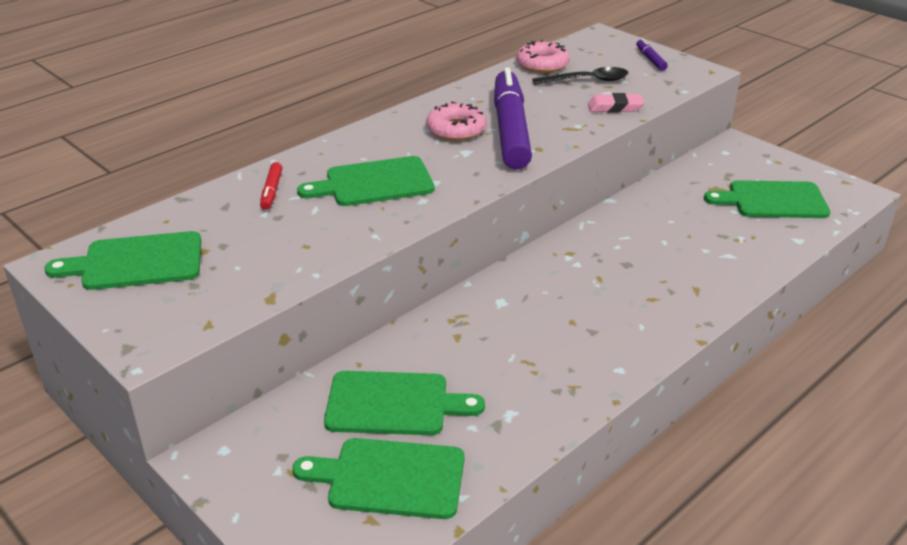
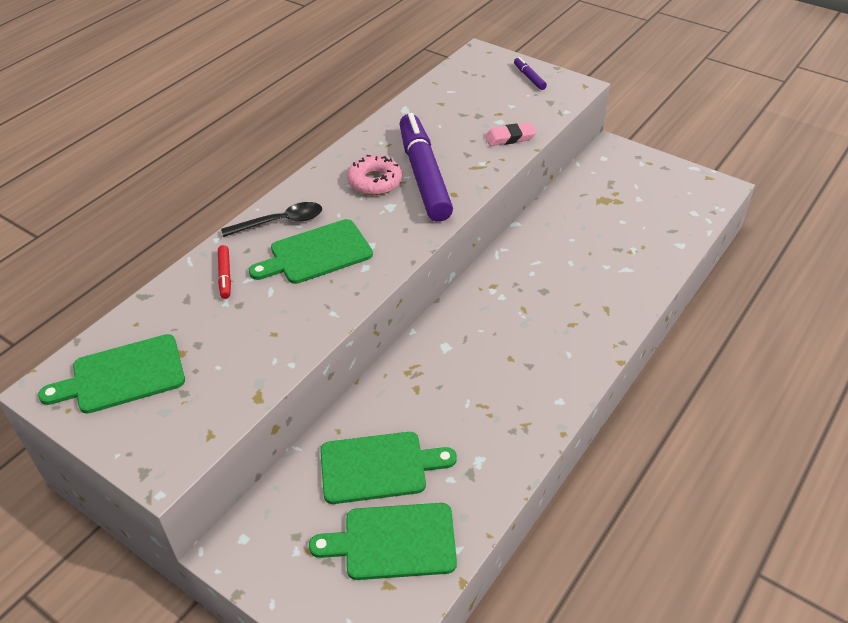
camera: 10 degrees left, 10 degrees up
pink donut [516,40,570,73] -> none
black spoon [532,67,629,85] -> black spoon moved to [221,202,322,237]
green cutting board [704,180,830,218] -> none

